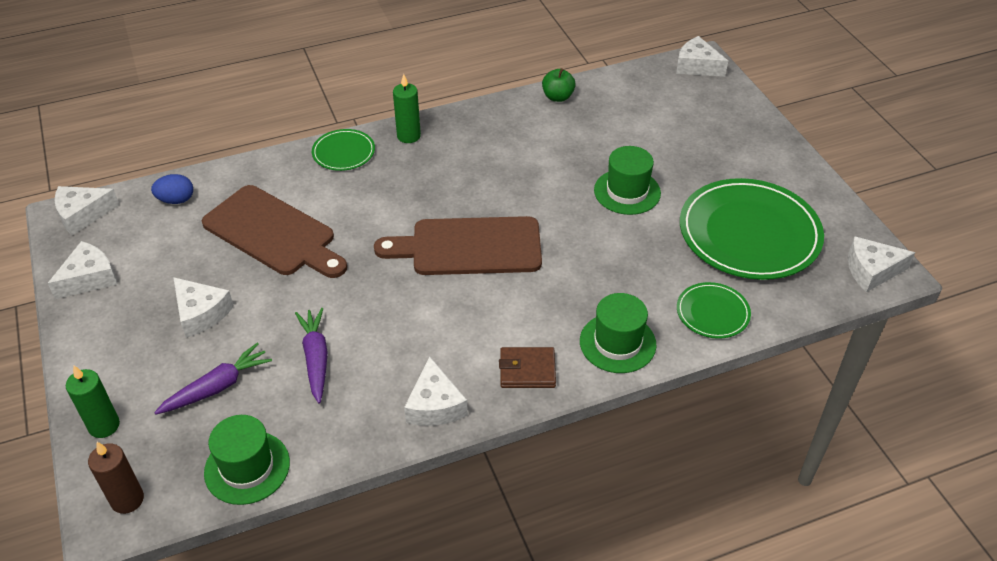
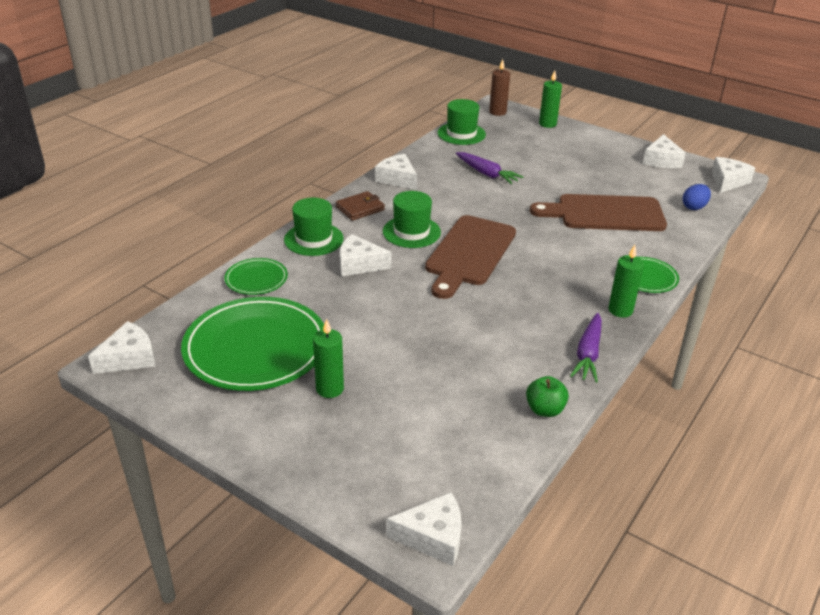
camera: 145 degrees right, 10 degrees down
purple carrot [154,343,272,415] -> purple carrot moved to [570,313,602,382]
white cheese [173,277,234,338] -> white cheese moved to [339,234,391,277]
brown cutting board [374,216,542,275] -> brown cutting board turned 150 degrees clockwise [425,215,516,299]
green hat [594,146,661,215] -> green hat moved to [383,191,441,248]
none -> green candle [313,319,344,398]

